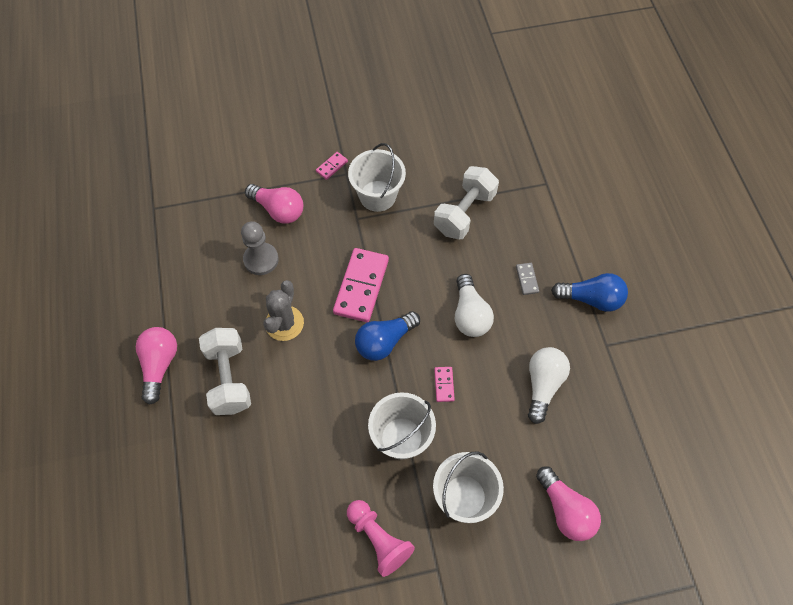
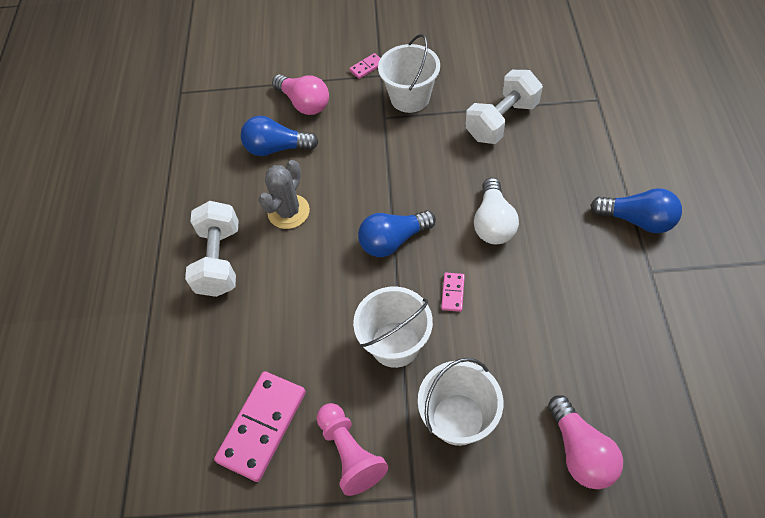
camera: 15 degrees right, 5 degrees down
pink light bulb [136,327,177,405] -> none
grey pawn [241,221,279,275] -> blue light bulb [241,116,319,156]
pink domino [333,248,389,322] -> pink domino moved to [214,371,306,482]
grey domino [516,263,539,295] -> none
white light bulb [528,347,570,424] -> none

